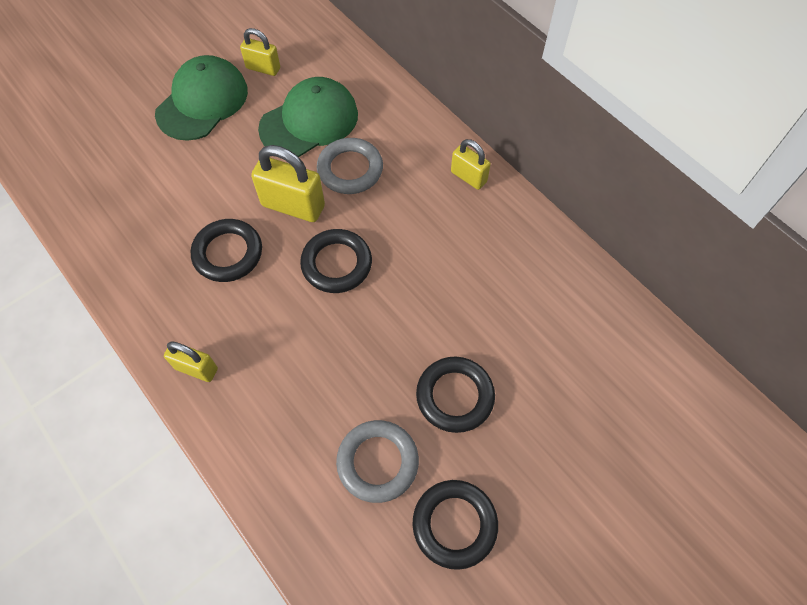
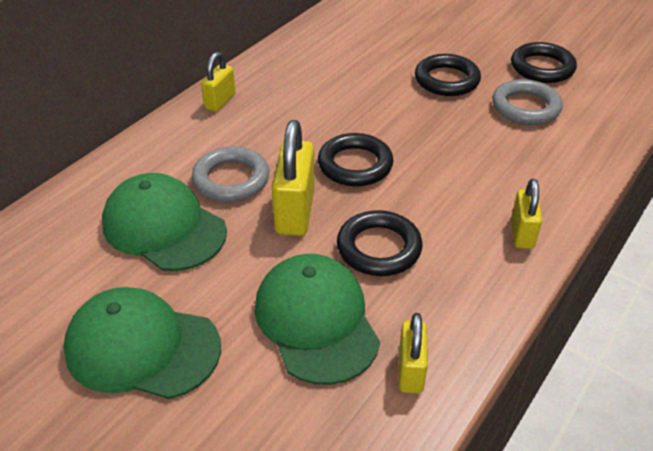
camera: 105 degrees left, 20 degrees down
yellow padlock [240,28,280,76] -> yellow padlock moved to [399,313,428,394]
none -> green cap [255,254,380,385]

